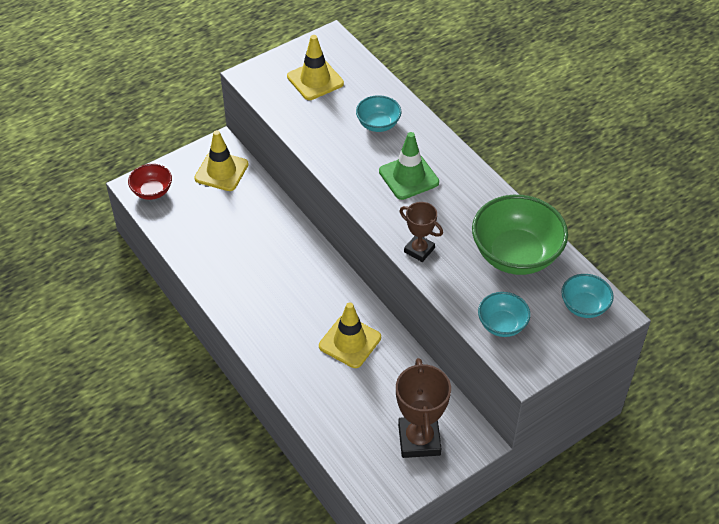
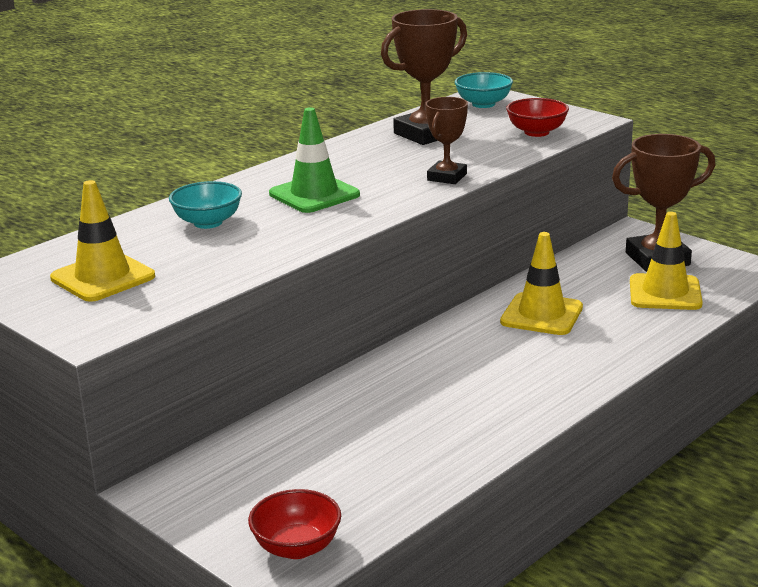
camera: 100 degrees left, 25 degrees down
yellow traffic cone [194,130,249,191] -> yellow traffic cone moved to [630,212,703,310]
green bowl [472,195,568,275] -> brown trophy [381,9,467,145]
turquoise bowl [478,292,530,337] -> red bowl [506,98,569,137]

